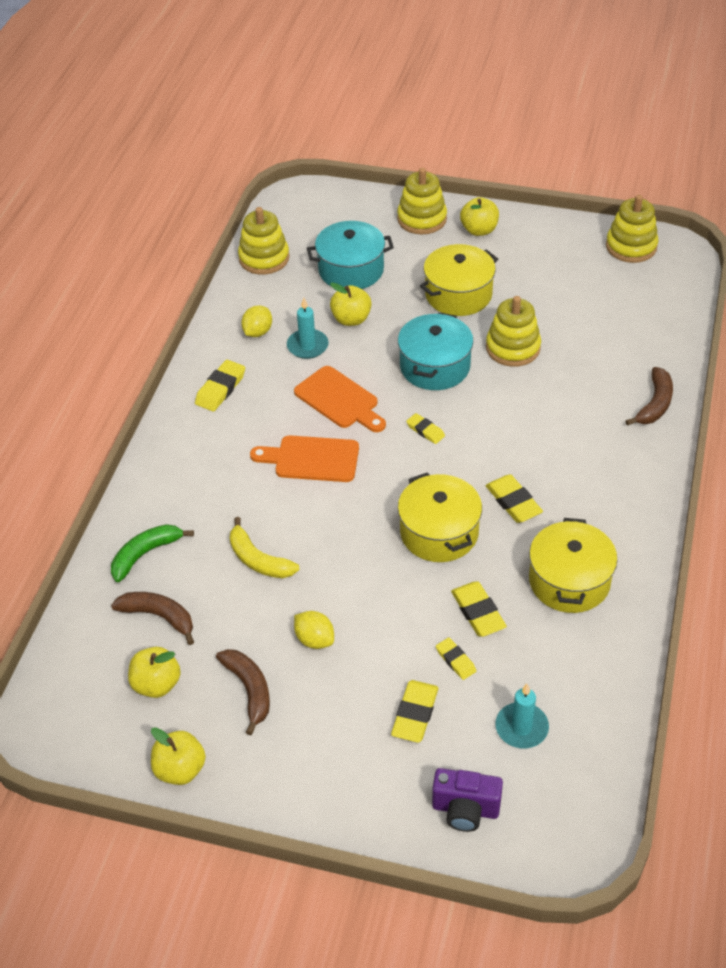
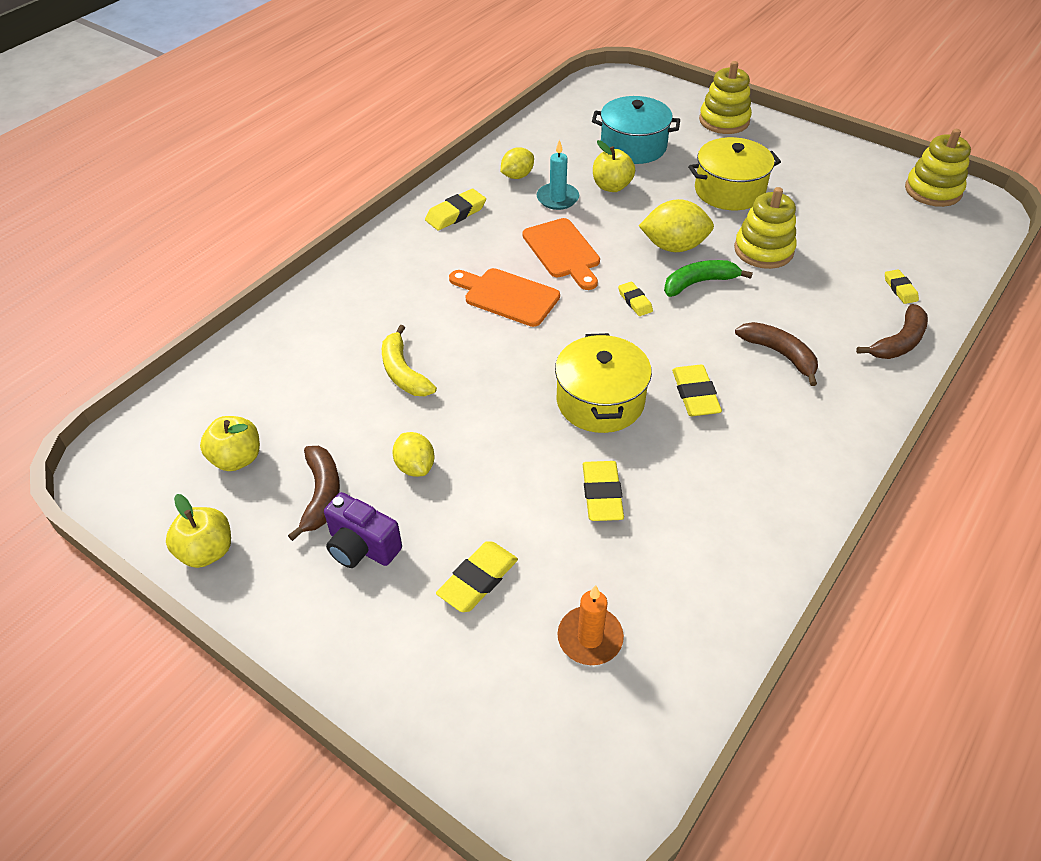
camera: 20 degrees right, 0 degrees up
green banana [111,524,194,582] -> green banana moved to [664,260,753,297]
brown banana [111,592,194,645] -> brown banana moved to [735,322,818,386]
yellow stacking toy [238,207,289,275] -> none
turquoise pot [398,312,473,390] -> yellow lemon [639,199,714,252]
purple camera [432,768,503,832] -> purple camera moved to [324,492,402,568]
yellow eraser [436,638,476,680] -> yellow eraser moved to [885,269,919,304]
yellow apple [460,197,499,236] -> none
turquoise candle [495,684,549,748] -> orange candle [557,585,624,665]
yellow pot [529,518,617,613] -> none

